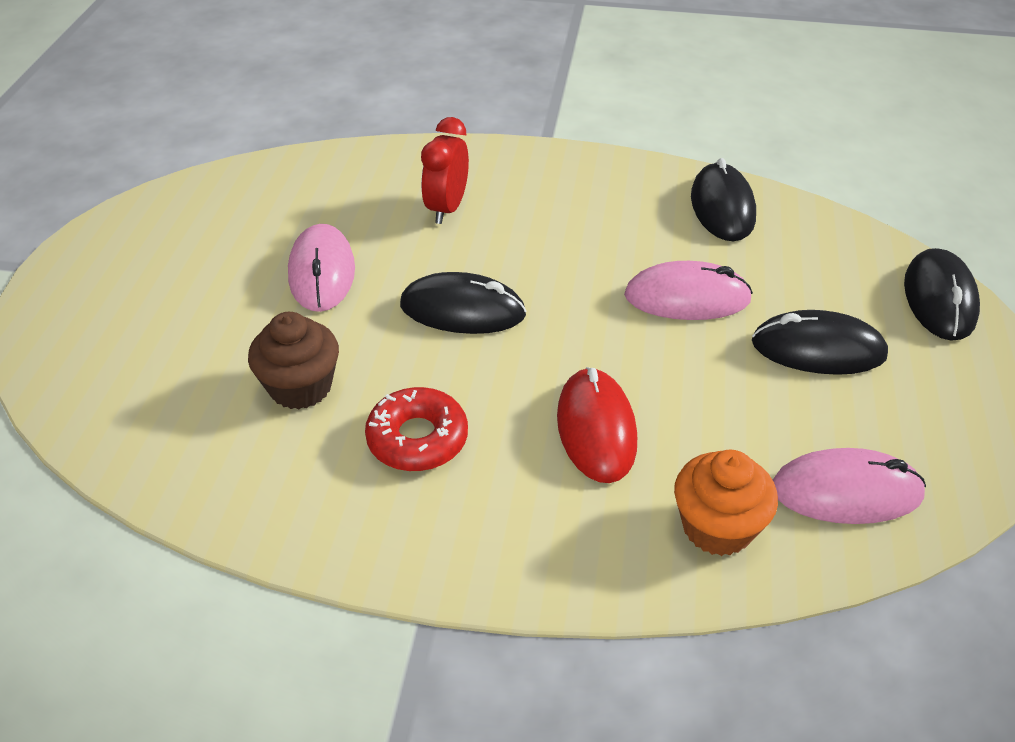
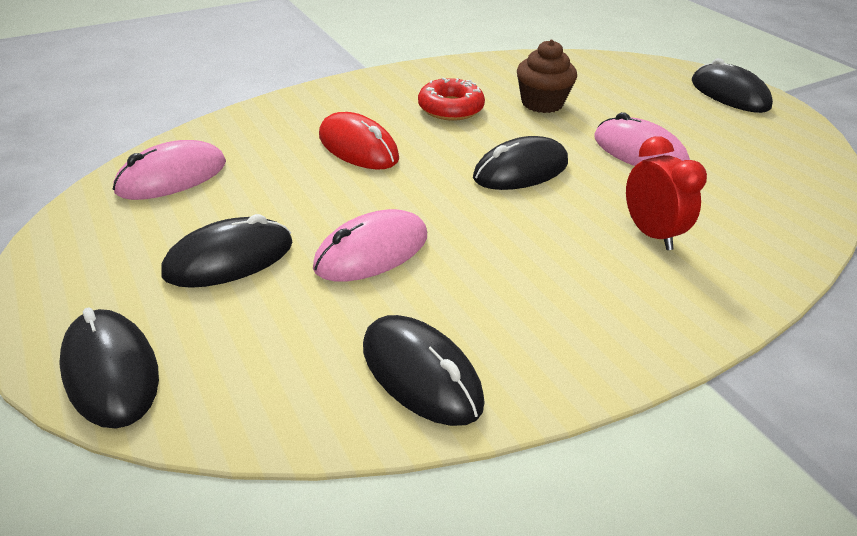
camera: 140 degrees right, 5 degrees down
orange cupcake [674,450,778,556] -> none
none -> black mouse [692,58,773,113]

